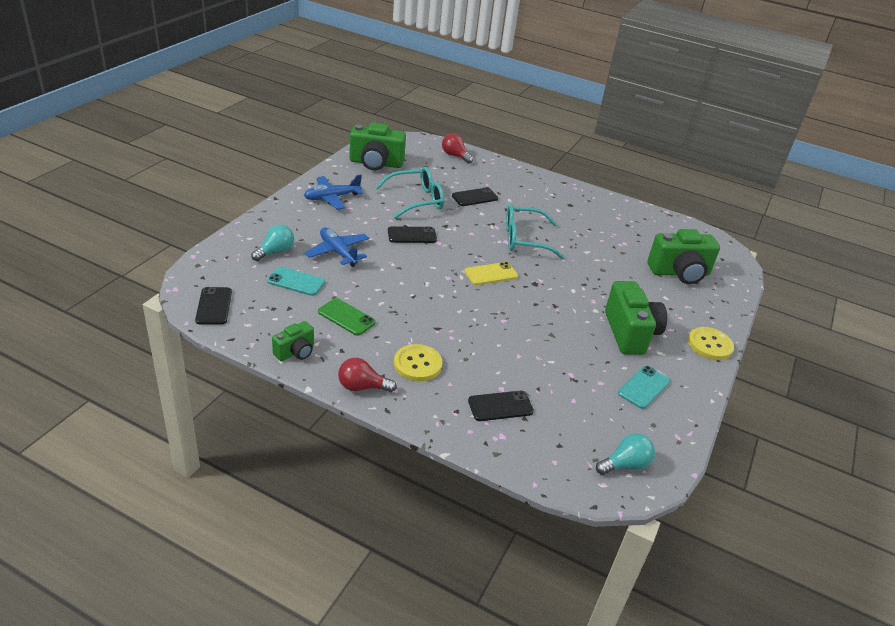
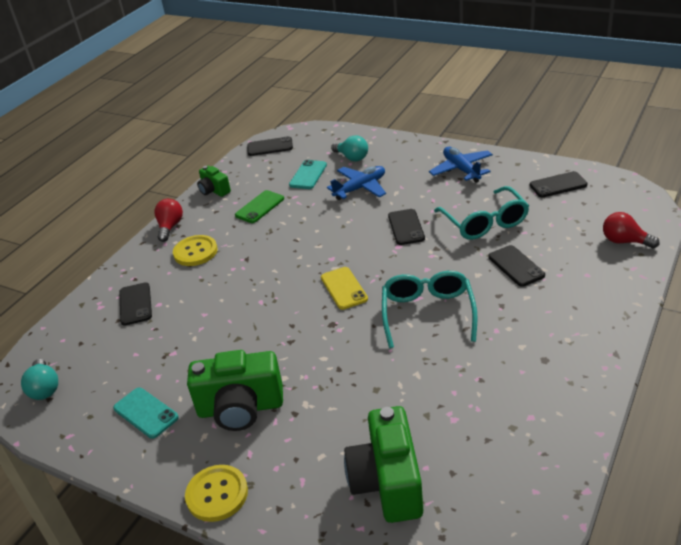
camera: 100 degrees right, 0 degrees up
green camera [349,123,406,170] -> black phone [530,171,587,198]
red light bulb [442,133,473,164] -> red light bulb turned 105 degrees counterclockwise [603,212,660,248]

